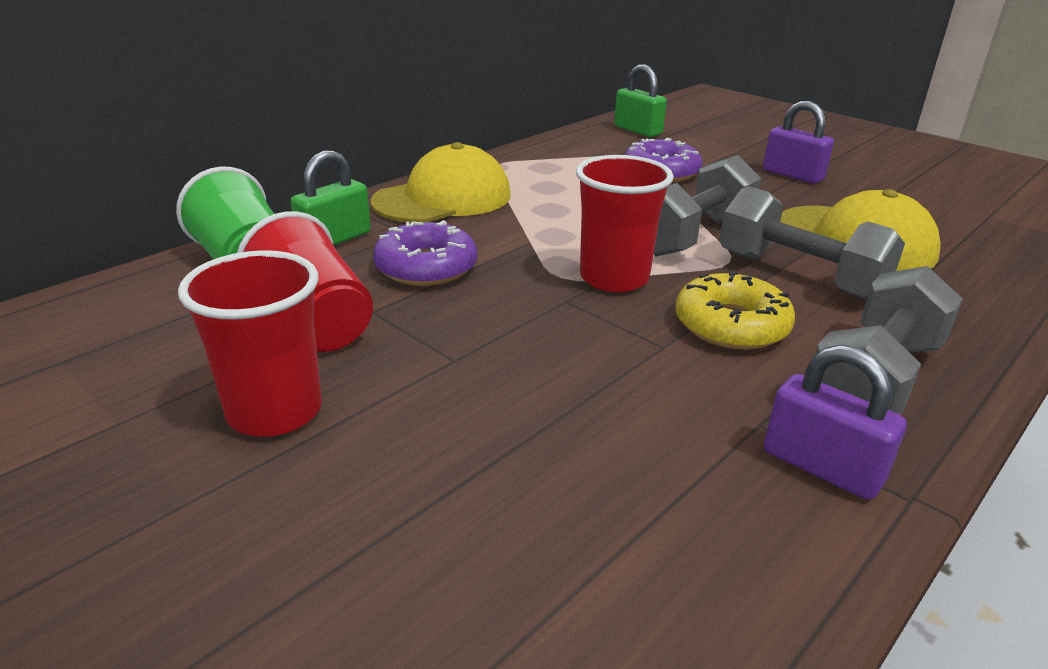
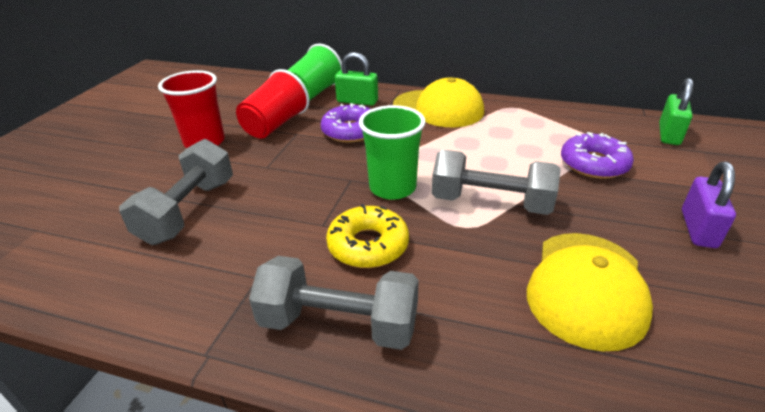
camera: 65 degrees right, 5 degrees up
red cup [576,155,674,292] -> green cup [359,105,426,200]
grey dumbbell [719,186,905,300] -> grey dumbbell moved to [119,139,233,245]
purple padlock [764,345,907,500] -> none

